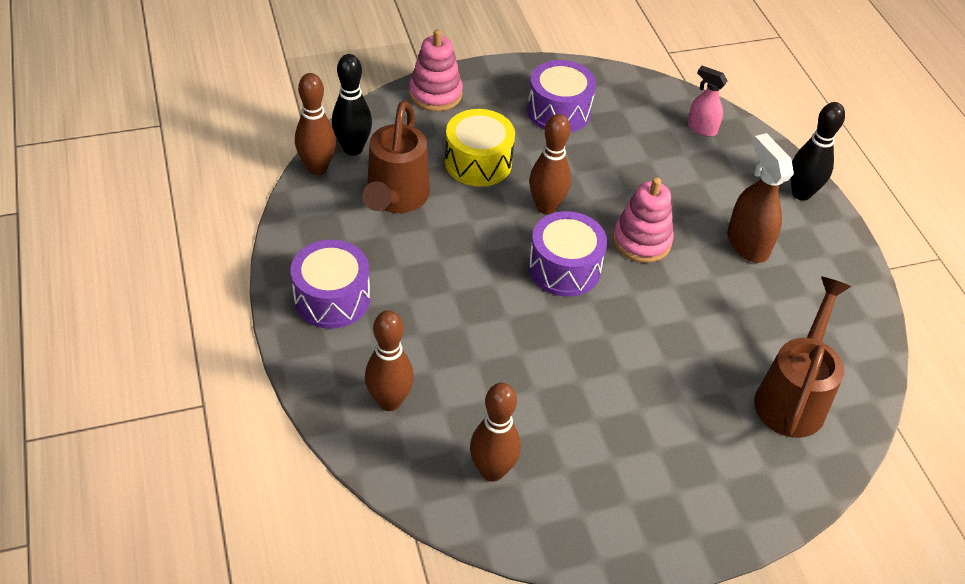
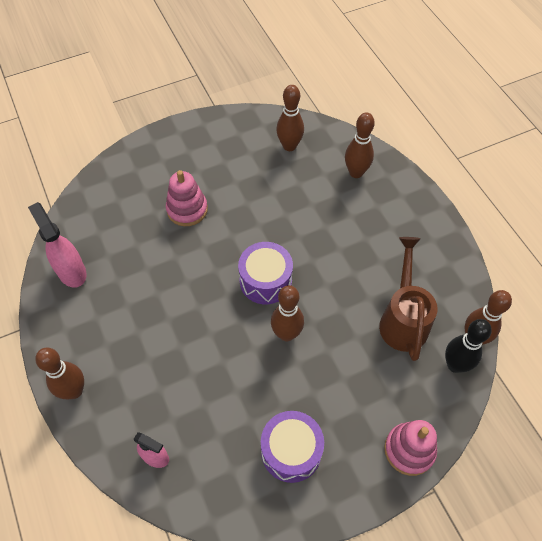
camera: 175 degrees right, 10 degrees up
purple drum [291,240,370,329] -> none
yellow drum [445,109,515,187] -> none
pink stacking toy [613,177,674,263] -> pink stacking toy moved to [166,170,208,226]
brown spray bottle [727,133,794,263] -> none
brown watering can [754,276,851,438] -> none
black bowling pin [790,102,845,201] -> brown bowling pin [35,348,84,399]
none -> pink spray bottle [28,202,87,288]

